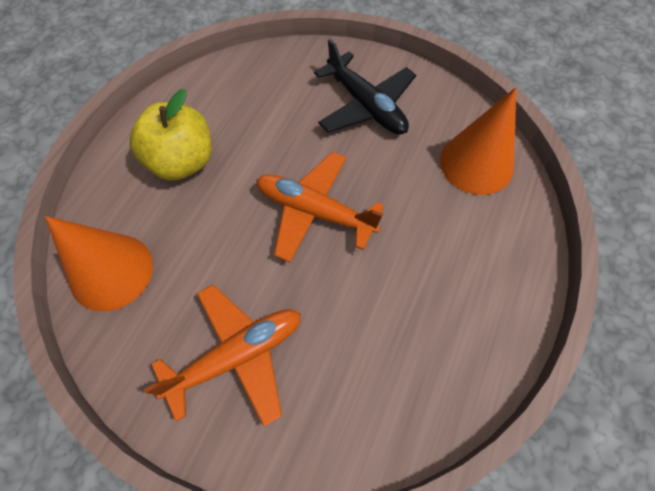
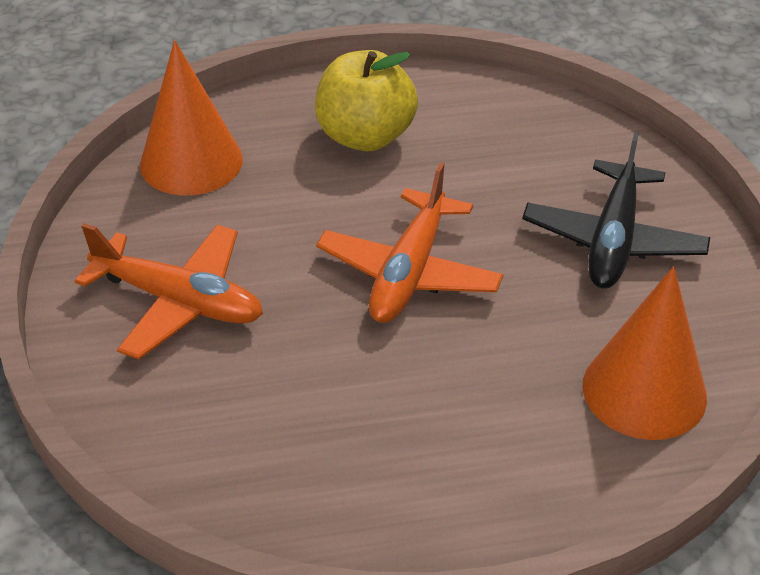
camera: 55 degrees right, 20 degrees down
orange plane [256,152,385,262] -> orange plane turned 150 degrees counterclockwise [316,162,503,323]

